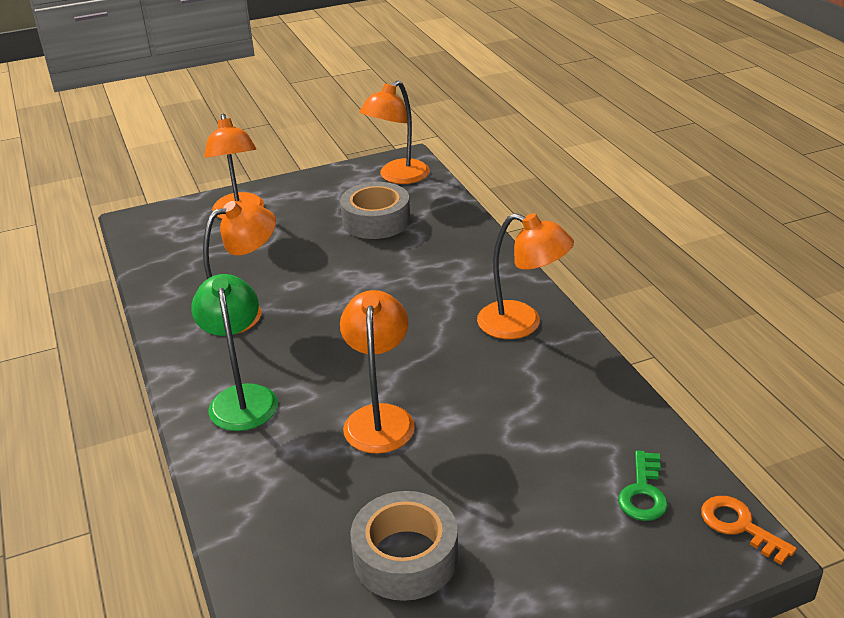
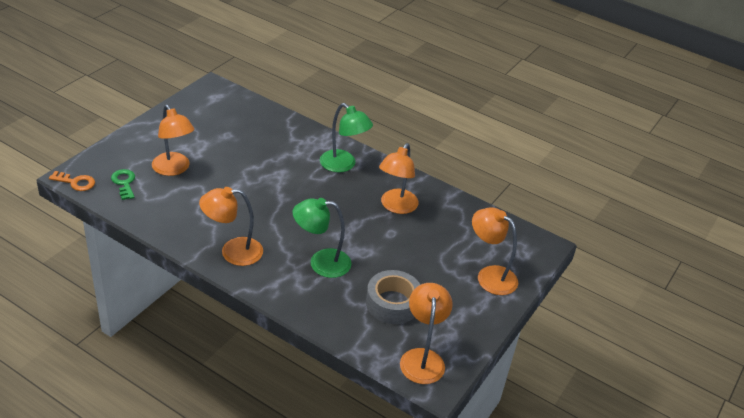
camera: 140 degrees right, 5 degrees up
orange lamp [340,290,415,454] -> orange lamp moved to [152,105,195,176]
grey tape [350,491,458,601] -> none
none -> green lamp [293,198,352,278]

